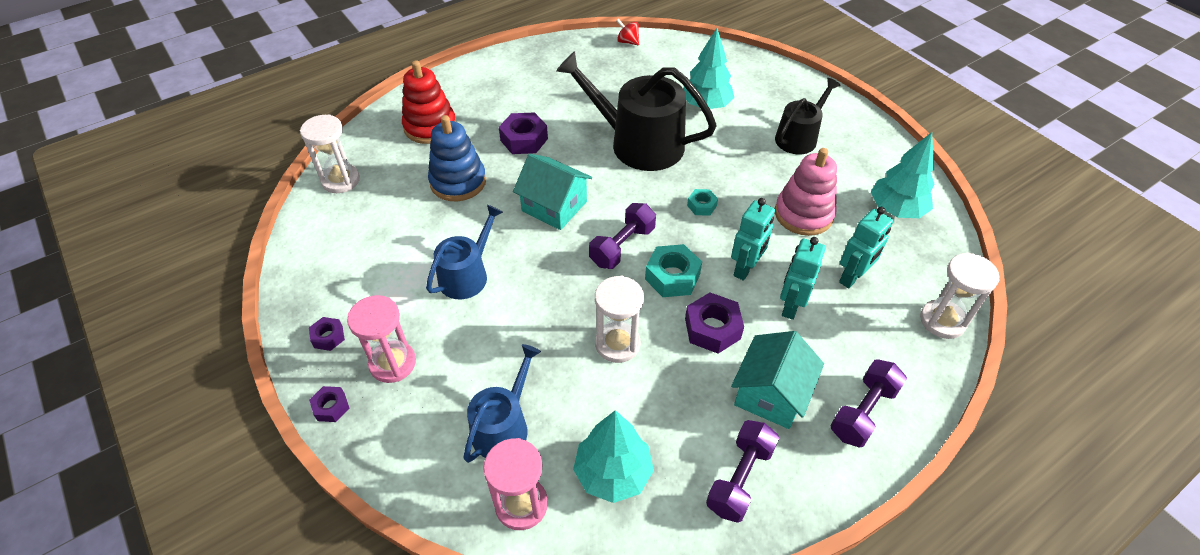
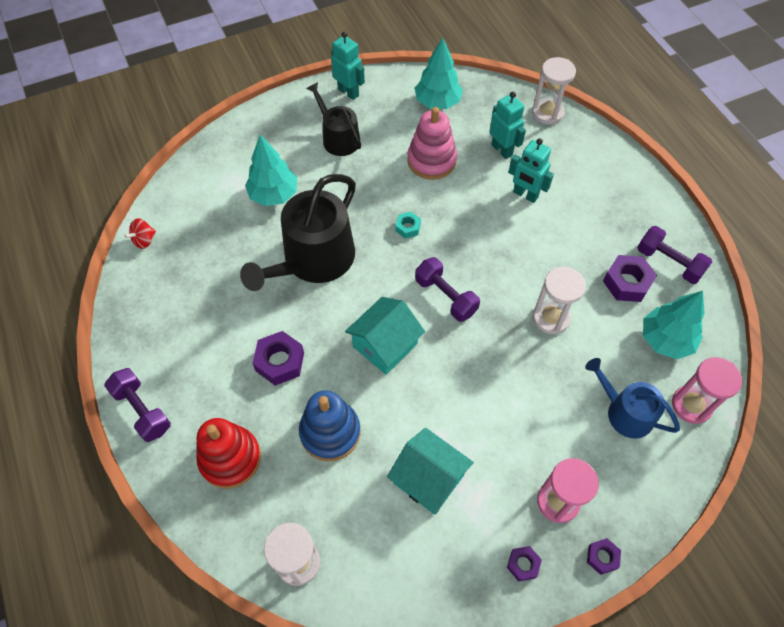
camera: 80 degrees left, 10 degrees up
blue watering can [426,205,503,299] -> none
turquoise nut [645,244,702,297] -> none
purple nut [685,293,744,354] -> purple nut moved to [603,255,657,302]
turquoise robot [731,198,775,281] -> turquoise robot moved to [331,32,365,100]
turquoise house [731,331,824,429] -> turquoise house moved to [387,428,474,515]
purple dumbbell [830,359,907,448] -> purple dumbbell moved to [104,368,171,442]

